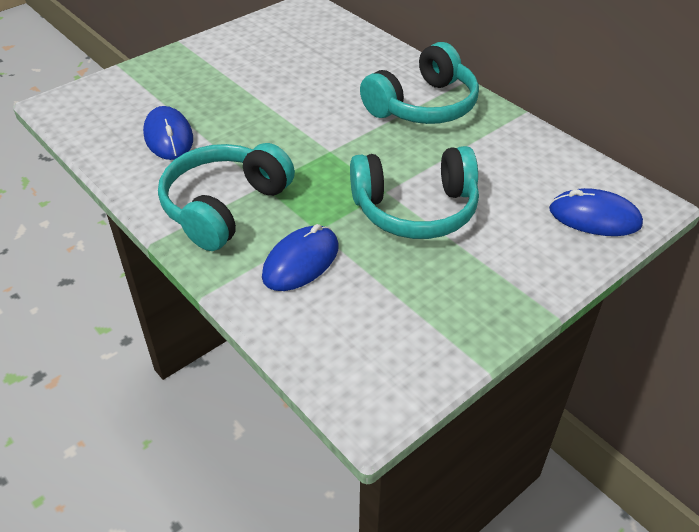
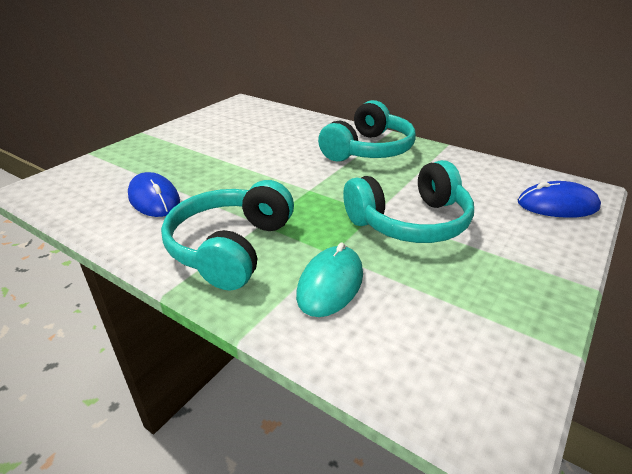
camera: 15 degrees left, 10 degrees down
blue mouse [262,224,339,291] -> turquoise mouse [296,243,363,317]

